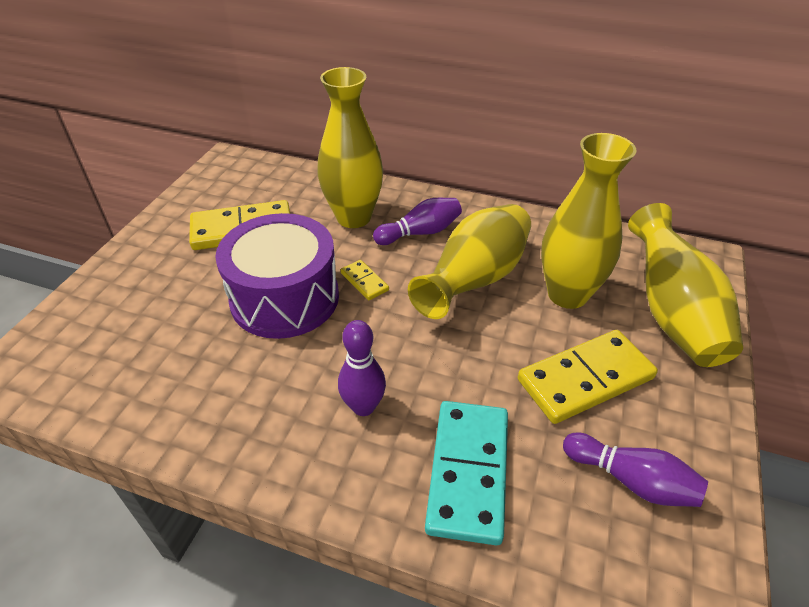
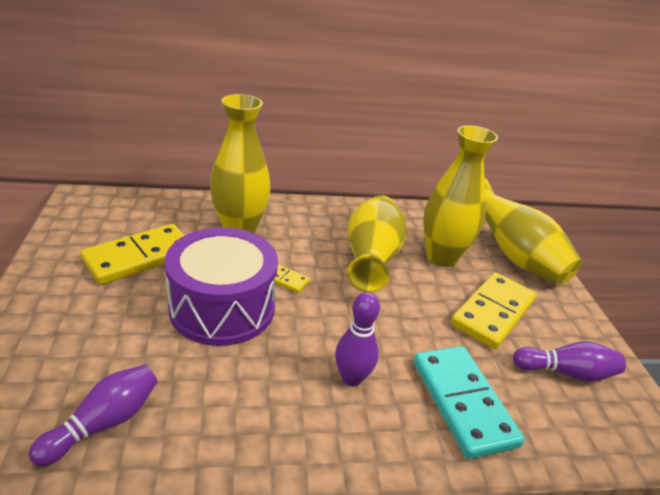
camera: 30 degrees left, 10 degrees down
purple bowling pin [373,198,462,245] -> purple bowling pin moved to [29,365,157,466]

